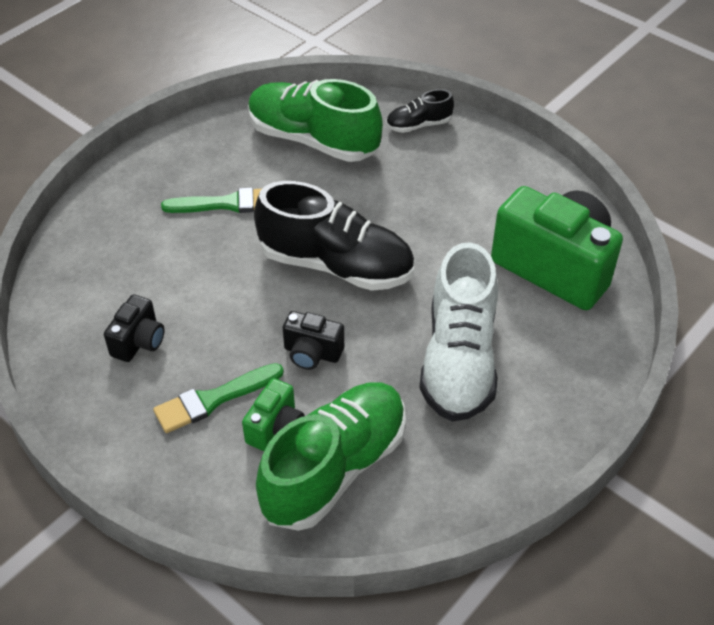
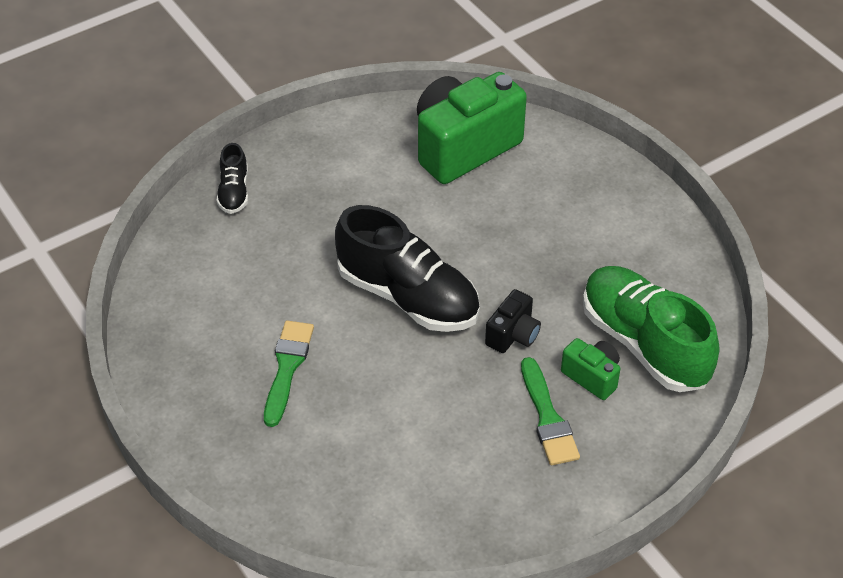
camera: 75 degrees left, 0 degrees up
black camera [104,294,165,362] -> none
green shoe [248,79,383,162] -> none
black shoe [254,181,414,291] -> black shoe turned 90 degrees clockwise [335,205,480,332]
white shoe [419,242,498,422] -> none

